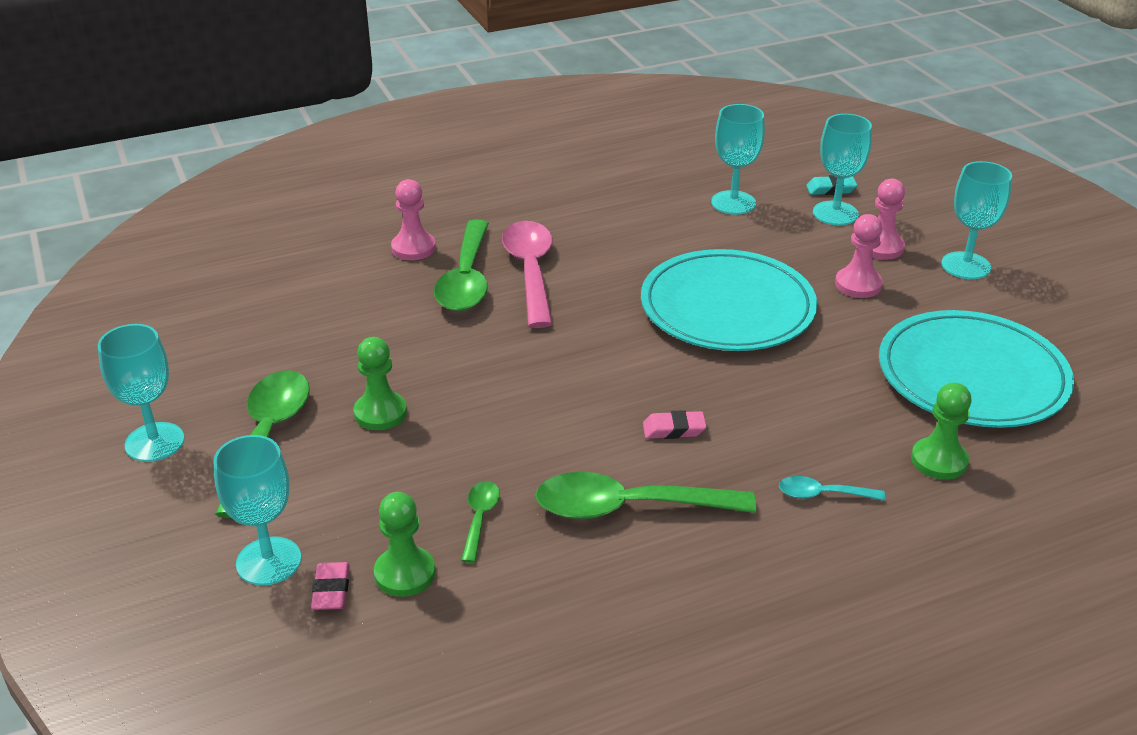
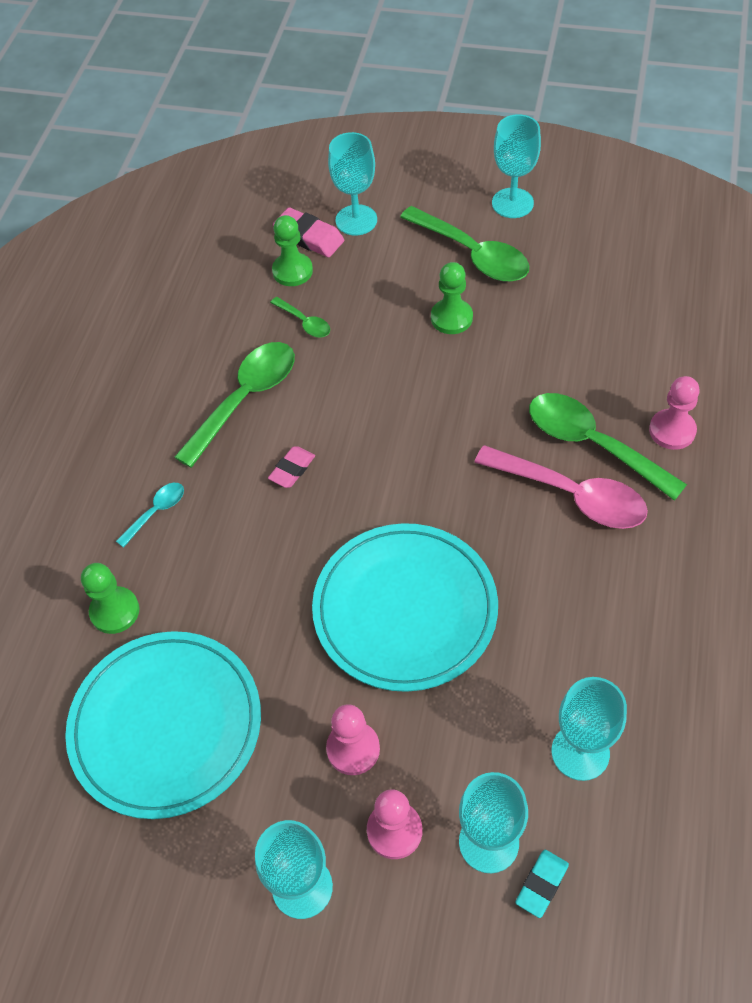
camera: 130 degrees right, 20 degrees up
pink eraser [311,562,350,610] -> pink eraser [273,207,344,257], size x1.50

